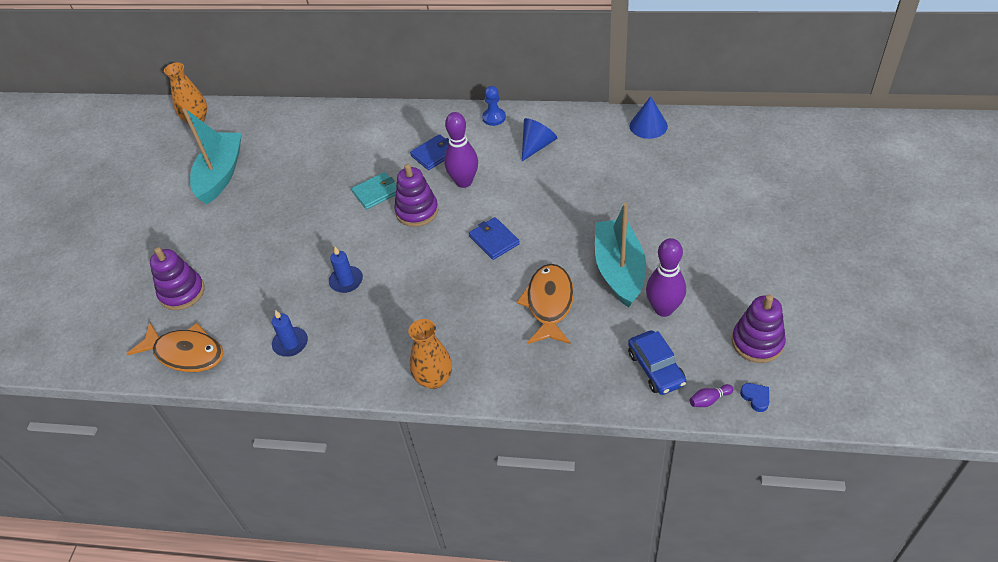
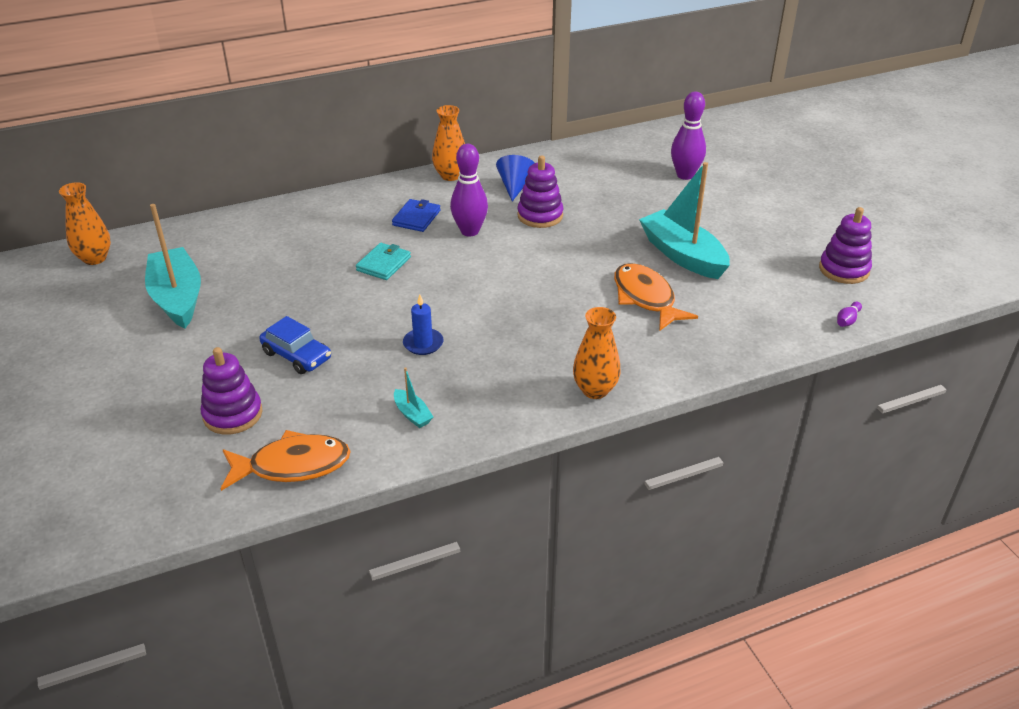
camera: 35 degrees left, 10 degrees down
blue candle [272,310,308,357] -> turquoise boat [394,367,433,428]
purple stacking toy [394,164,438,227] -> purple stacking toy moved to [517,155,564,228]
blue wallet [469,217,520,260] -> none
blue pawn [482,86,506,126] -> orange vase [432,105,465,181]
blue car [628,330,686,395] -> blue car moved to [259,316,331,374]
blue cone [630,96,668,139] -> none
purple bowling pin [646,238,686,317] -> purple bowling pin moved to [671,92,706,180]
blue heart [740,383,769,412] -> none

